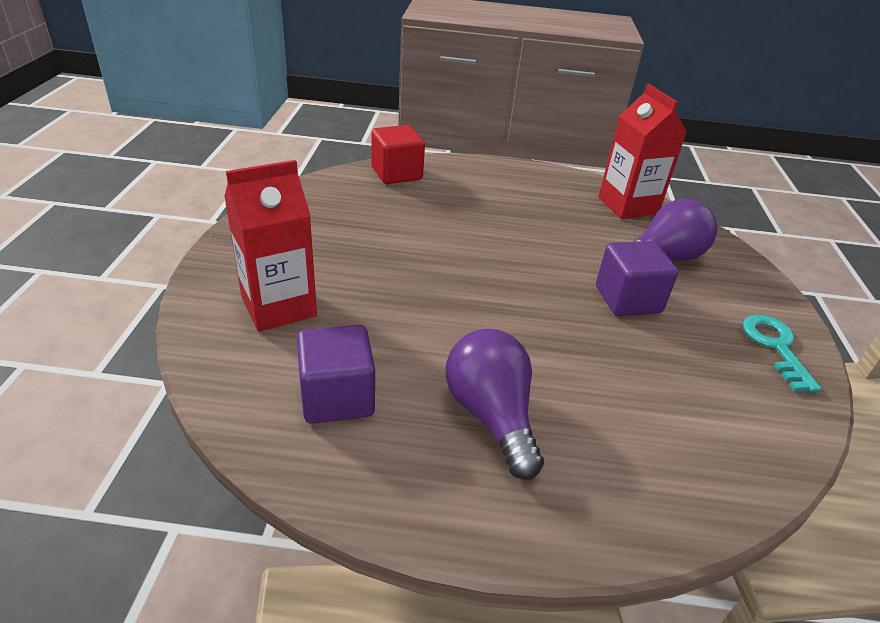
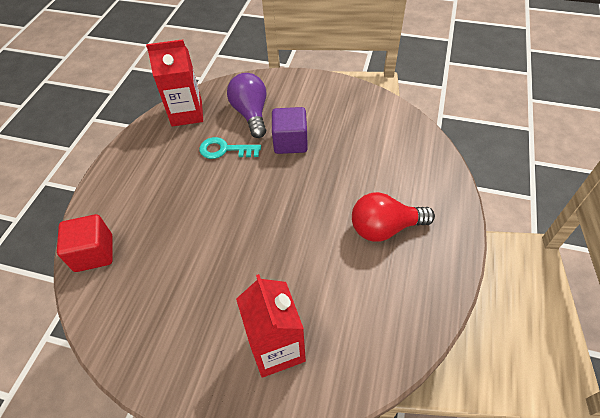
camera: 75 degrees left, 15 degrees up
purple cube [297,325,375,424] -> none
purple light bulb [446,329,544,480] -> red light bulb [352,192,435,242]
turquoise key [743,315,822,392] -> turquoise key moved to [199,137,261,159]

